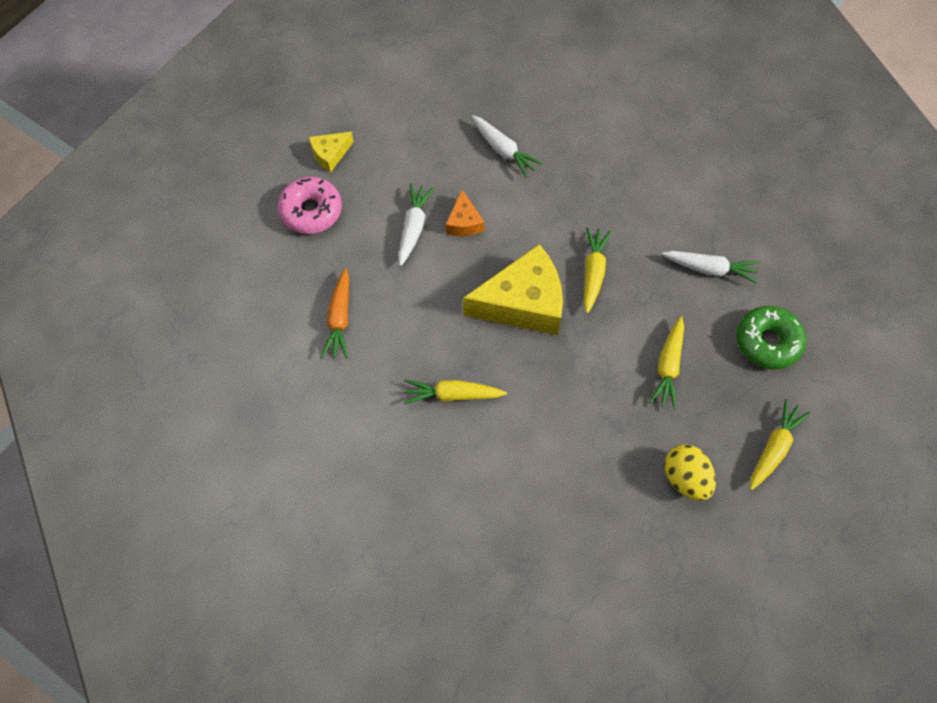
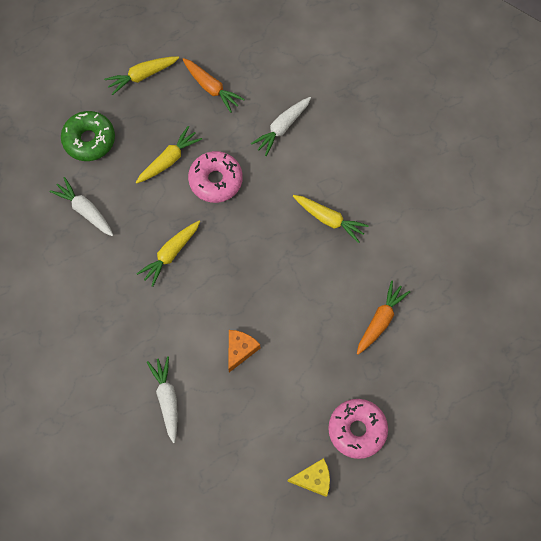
camera: 150 degrees left, 5 degrees up
white carrot [398,184,434,266] -> white carrot moved to [251,97,311,156]
yellow cheese [463,244,563,335] -> none
yellow egg [664,444,716,501] -> orange carrot [182,58,245,113]
none -> pink donut [188,151,243,203]

